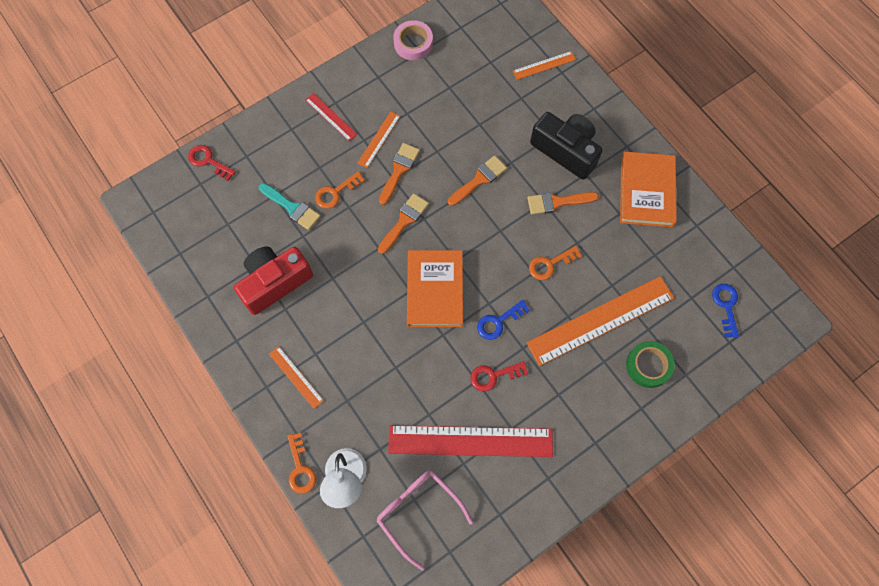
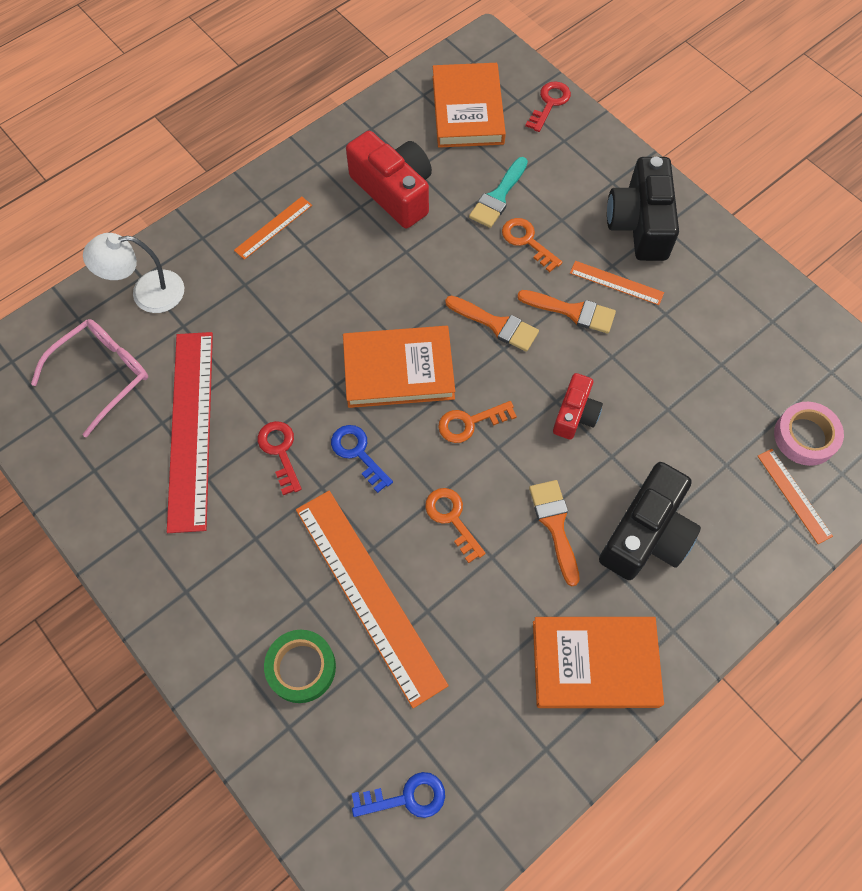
camera: 85 degrees right, 5 degrees down
orange key [287,433,316,494] -> orange key moved to [438,401,517,443]
red ruler [305,93,358,141] -> black camera [607,157,679,261]
pink tape [393,20,433,60] -> pink tape moved to [774,402,844,466]
orange brush [448,155,507,206] -> red camera [553,373,603,440]
none -> orange book [433,63,506,148]

